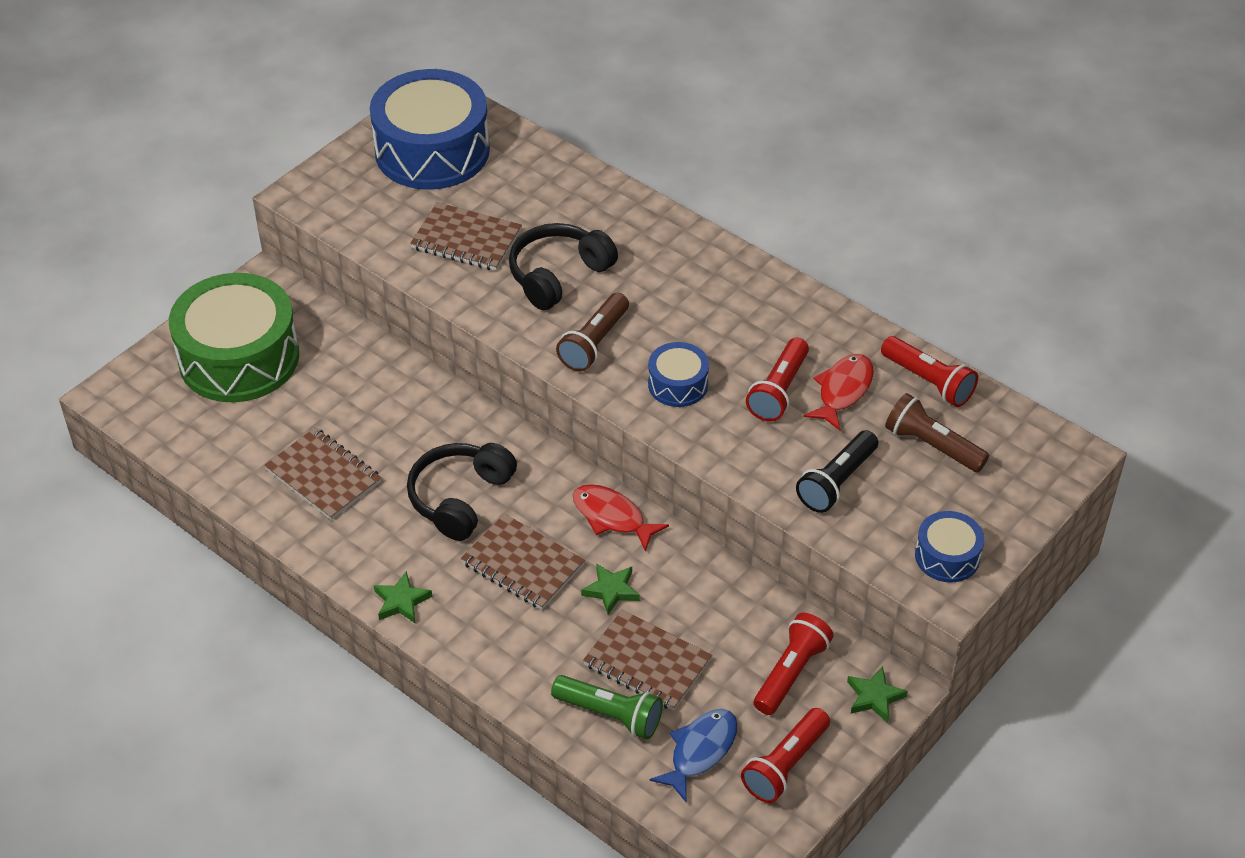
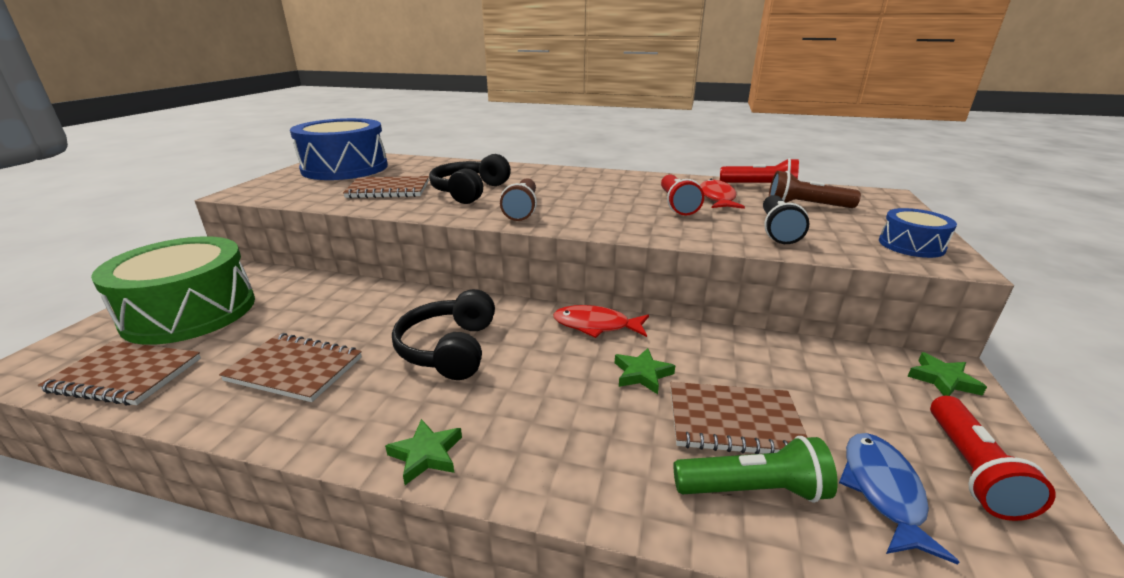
camera: 25 degrees left, 20 degrees down
brown notebook [461,513,585,610] -> brown notebook moved to [38,341,201,405]
blue drum [648,342,709,407] -> none
red flashlight [754,613,834,715] -> none

